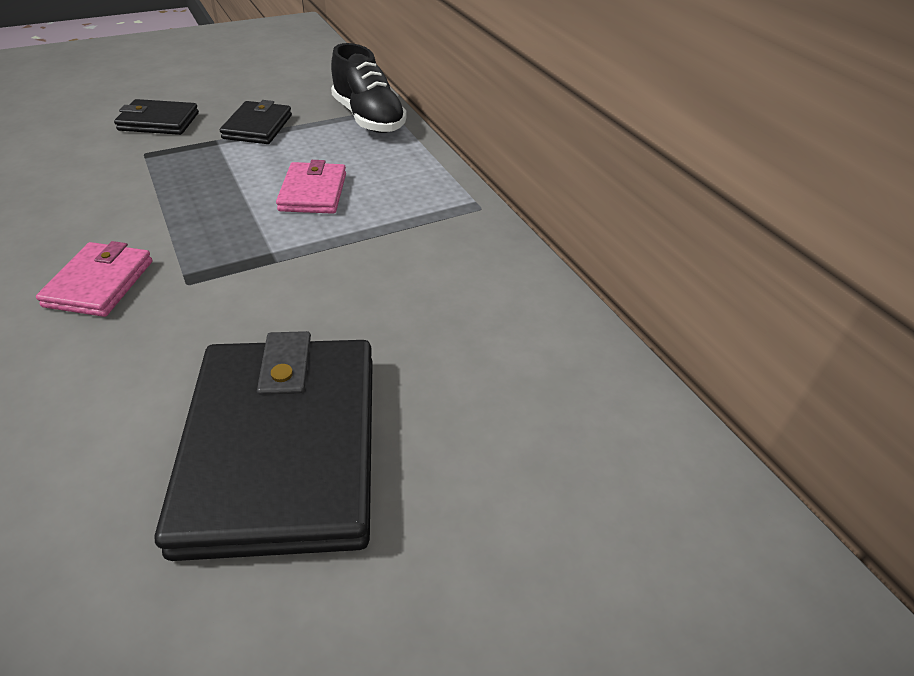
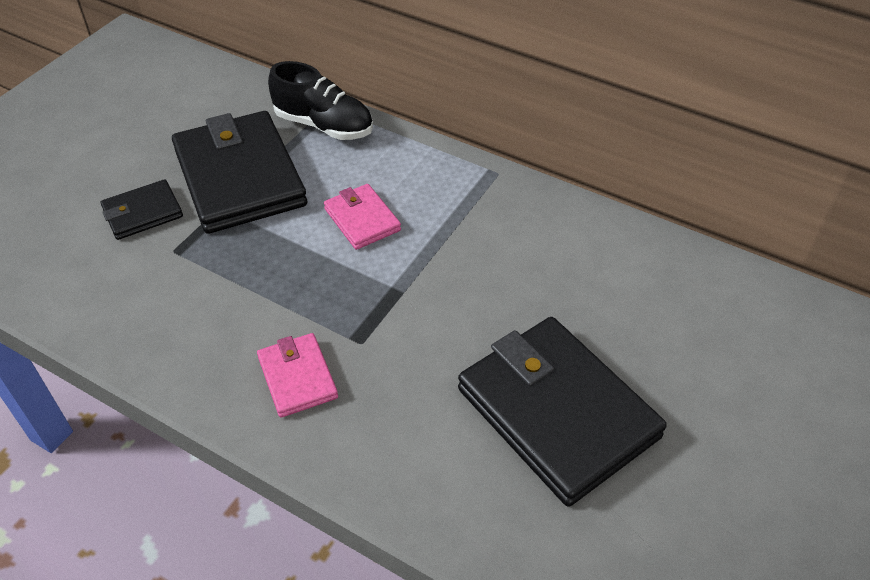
camera: 30 degrees left, 5 degrees up
black wallet [220,100,292,144] -> black wallet [172,111,307,234], size x2.05

